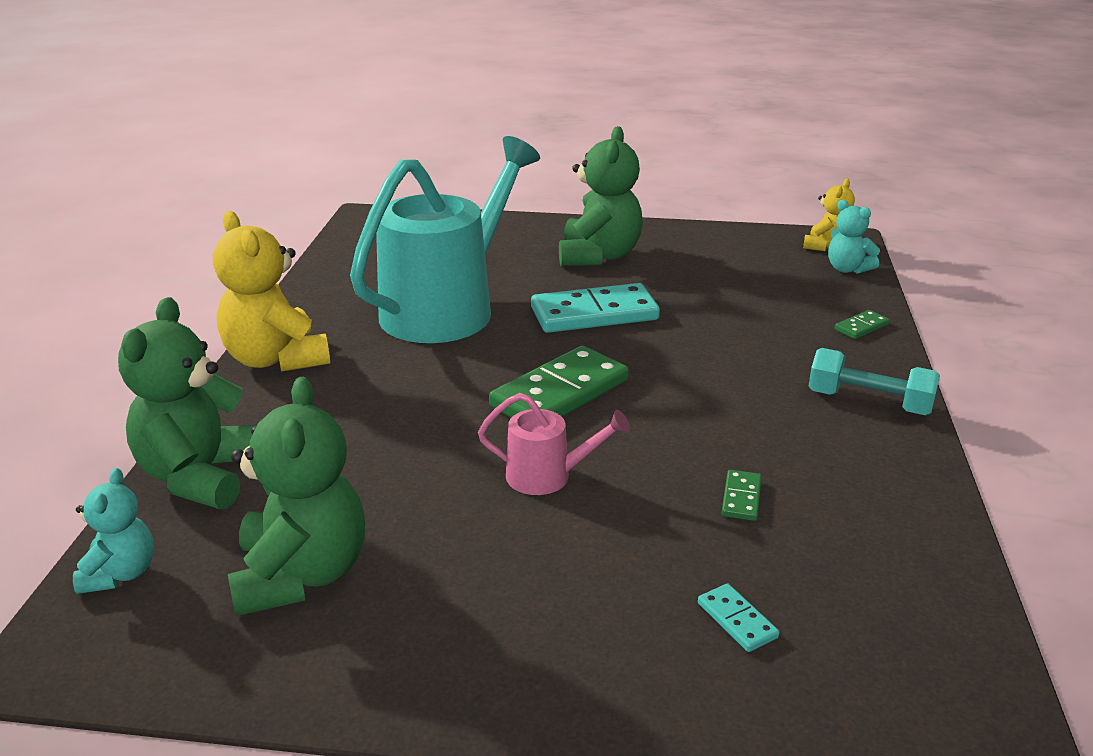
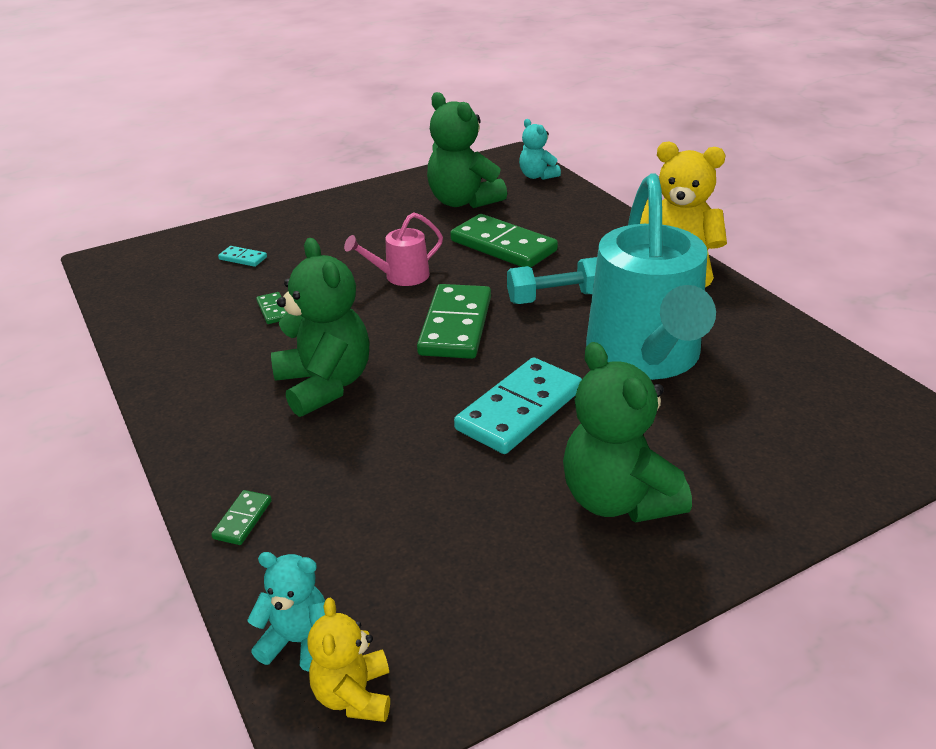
camera: 145 degrees right, 5 degrees up
green teddy bear [118,297,257,509] -> green teddy bear moved to [271,238,370,417]
turquoise dumbbell [808,348,940,415] -> turquoise dumbbell moved to [507,257,597,304]
none -> green domino [450,214,558,268]

